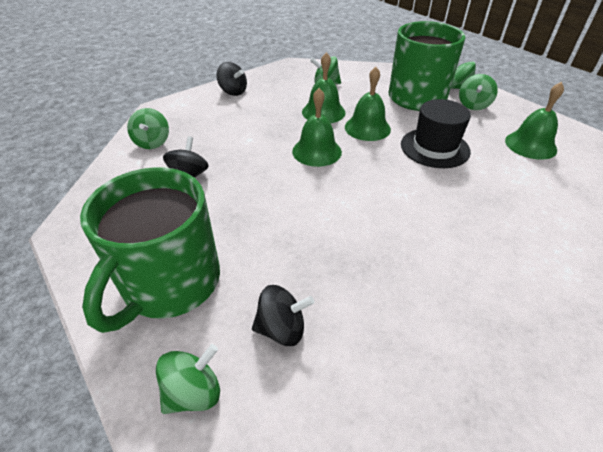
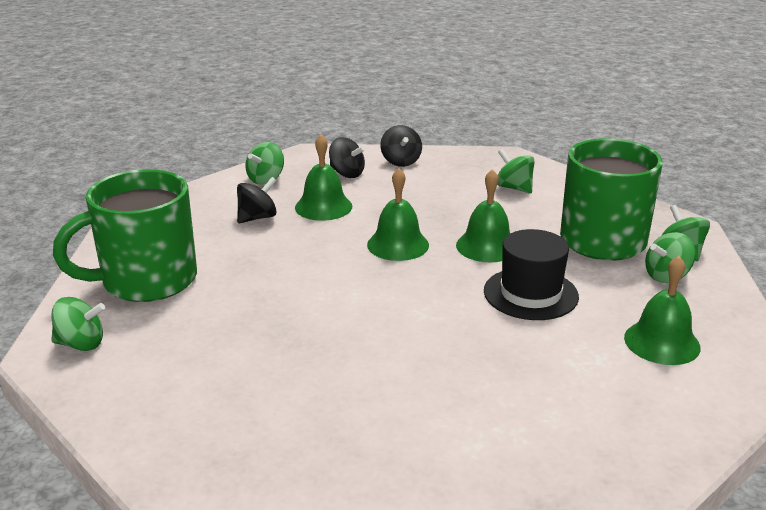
camera: 40 degrees right, 15 degrees down
black spinning top [252,285,314,346] -> black spinning top moved to [329,137,365,178]
green bell [302,52,346,123] -> green bell moved to [295,135,352,221]

